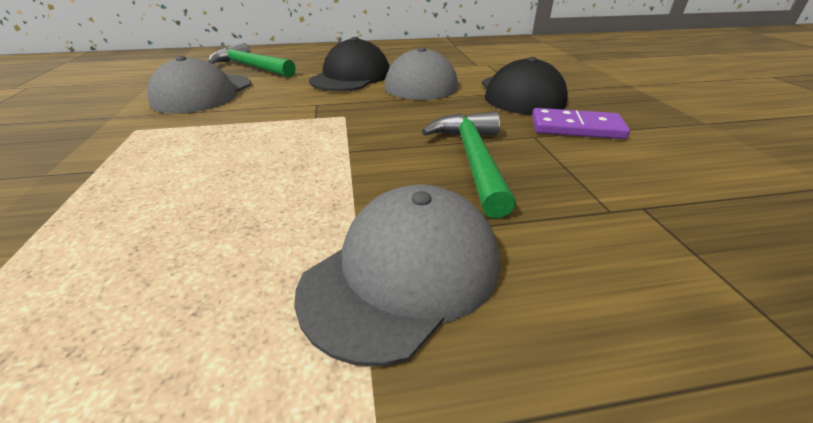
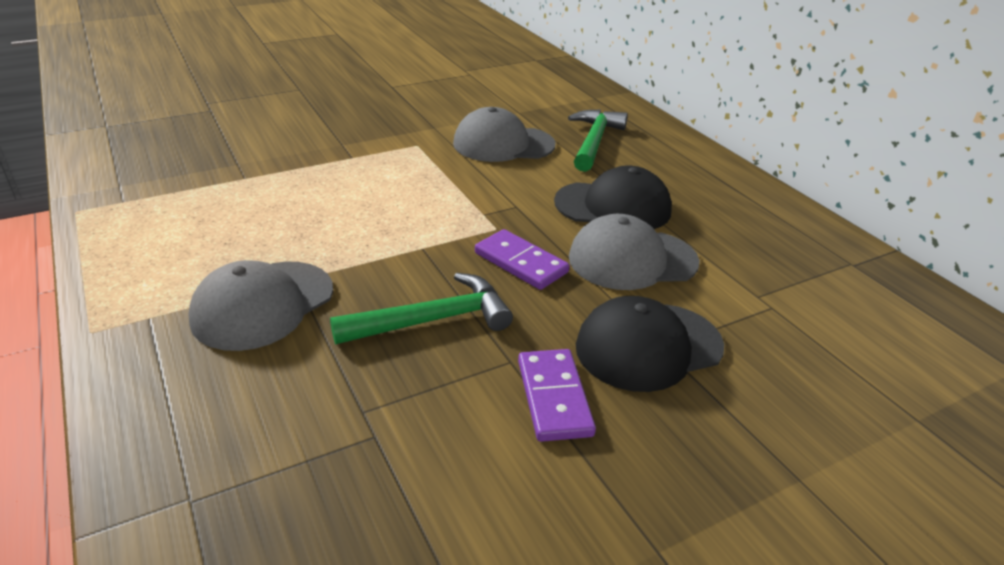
camera: 70 degrees right, 0 degrees up
grey cap [294,184,500,367] -> grey cap turned 105 degrees clockwise [188,260,333,351]
none -> purple domino [475,229,569,290]

